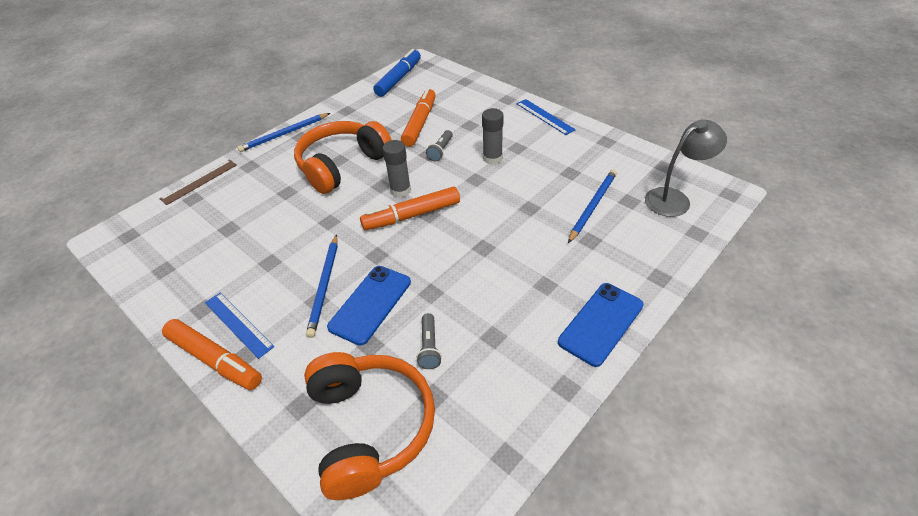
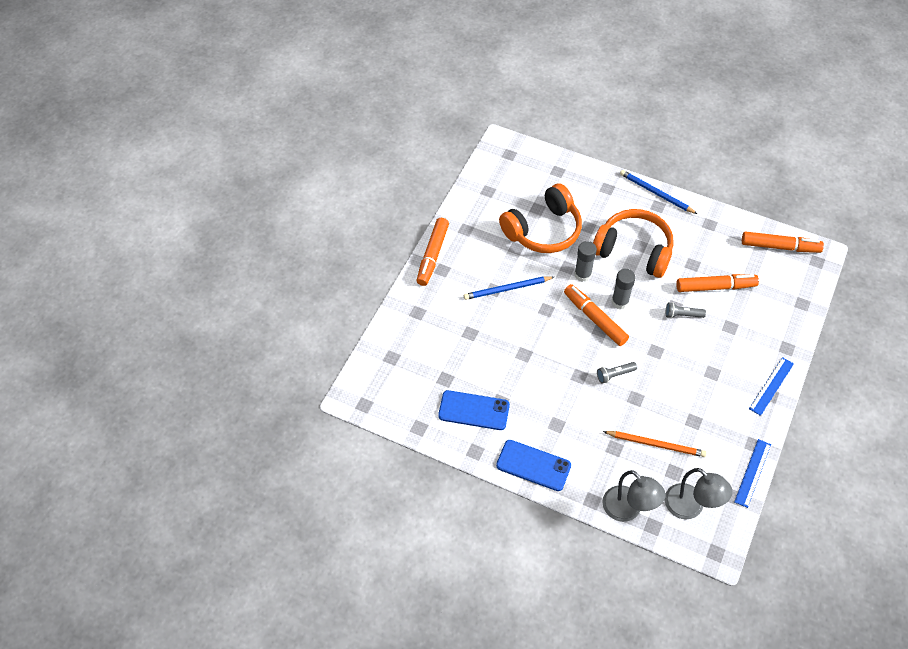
camera: 70 degrees right, 10 degrees up
brown ruler [159,159,237,205] -> none
blue ruler [205,293,274,359] -> blue ruler moved to [734,439,771,508]
orange headphones [304,352,435,500] -> orange headphones moved to [499,183,582,253]
blue phone [327,266,411,346] -> blue phone moved to [438,390,510,430]
blue marker [373,49,421,97] -> orange marker [742,231,824,253]
grey flashlight [416,313,442,369] -> grey flashlight moved to [597,362,637,384]
grey glue stick [482,108,504,165] -> grey glue stick moved to [574,241,597,282]
blue pencil [568,170,617,243] -> orange pencil [603,431,706,457]
none -> grey lamp [602,470,666,522]

